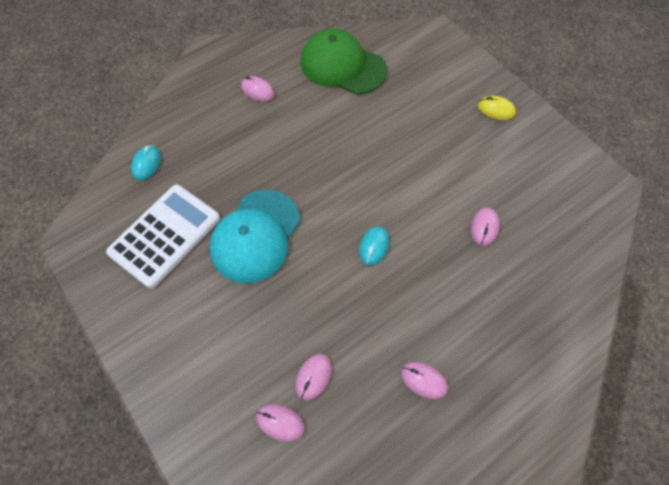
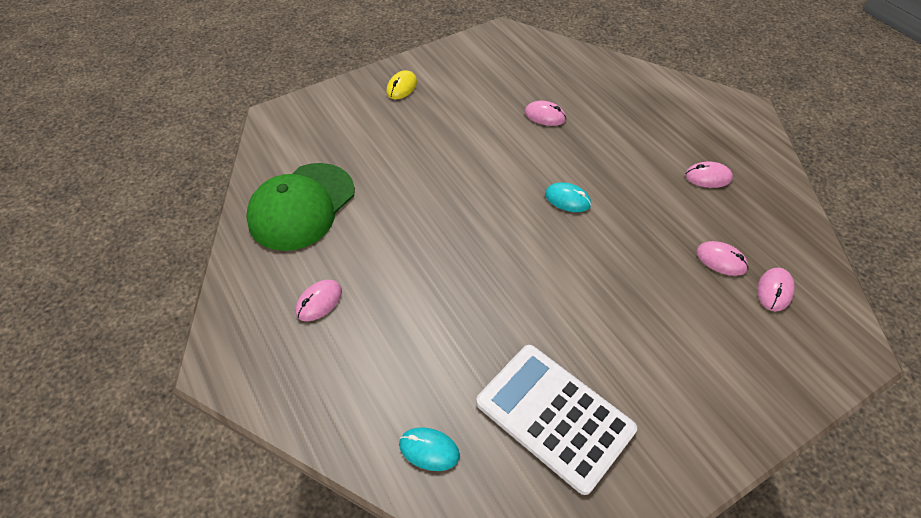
camera: 85 degrees left, 10 degrees down
turquoise cap [210,190,300,283] -> none
pink mouse [401,362,448,399] -> pink mouse turned 60 degrees clockwise [685,162,733,188]

